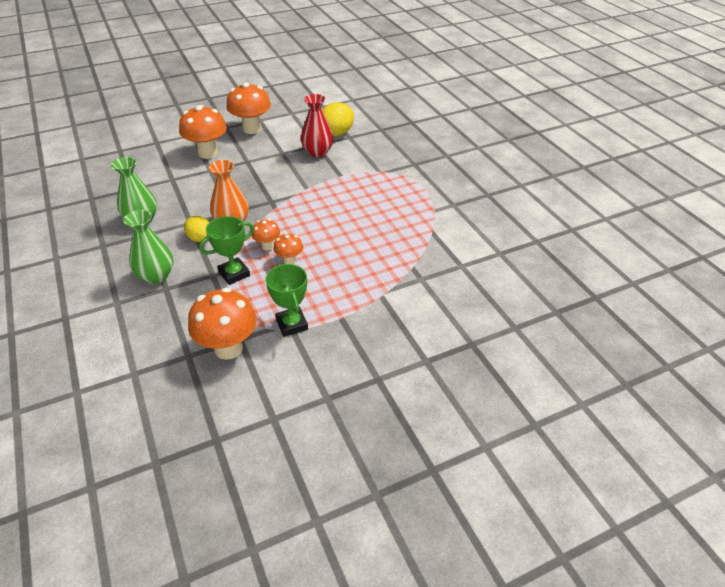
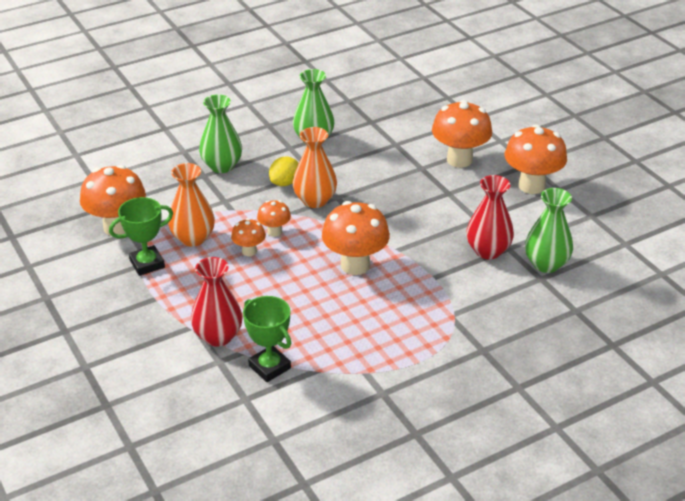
camera: 85 degrees right, 5 degrees down
green trophy [199,216,254,285] -> green trophy moved to [243,296,291,382]
yellow lemon [322,102,354,136] -> green vase [525,188,573,273]
none -> orange vase [168,163,215,247]
none -> red vase [191,257,243,346]
none -> orange mushroom [322,201,390,275]

